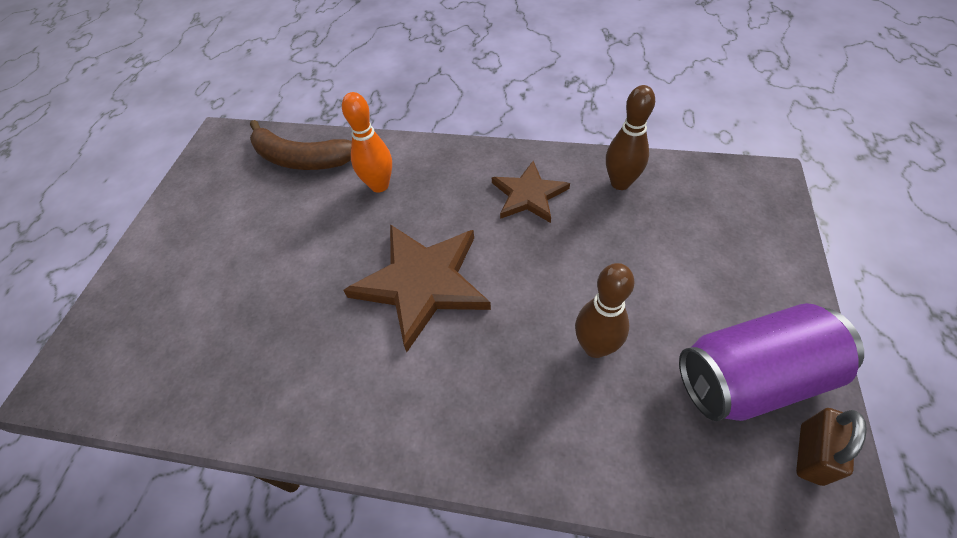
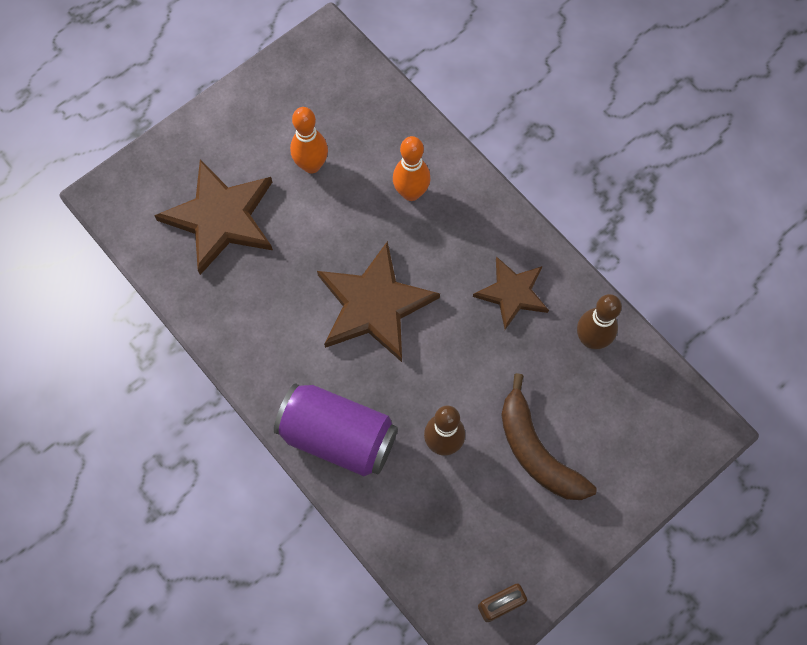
camera: 35 degrees right, 15 degrees up
brown banana [250,120,352,170] -> brown banana moved to [501,373,597,500]
purple can [679,303,864,421] -> purple can moved to [274,383,398,476]
none -> brown star [154,159,273,275]
none -> orange bowling pin [290,107,328,174]

